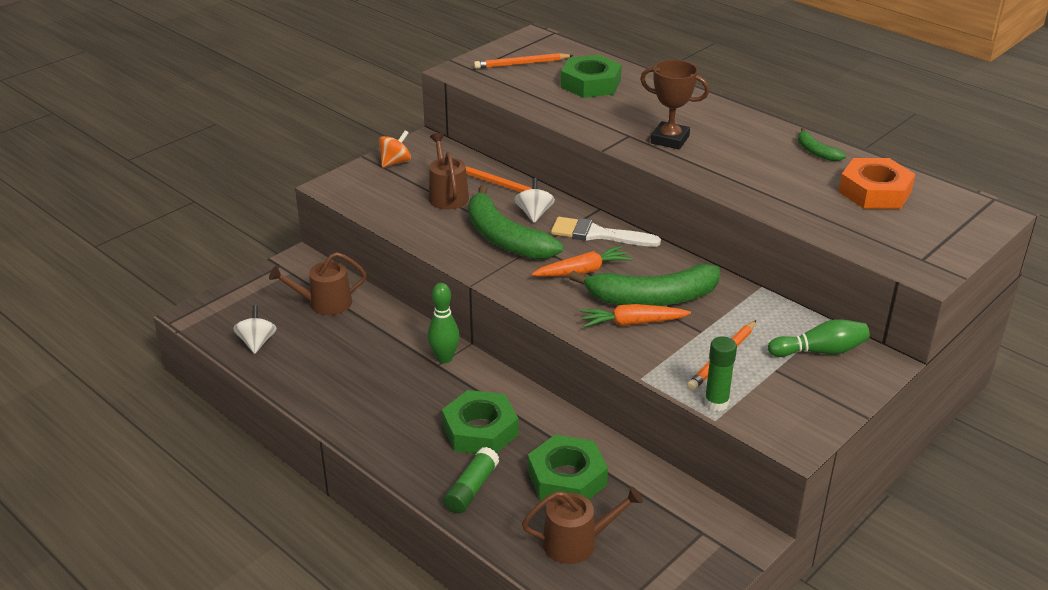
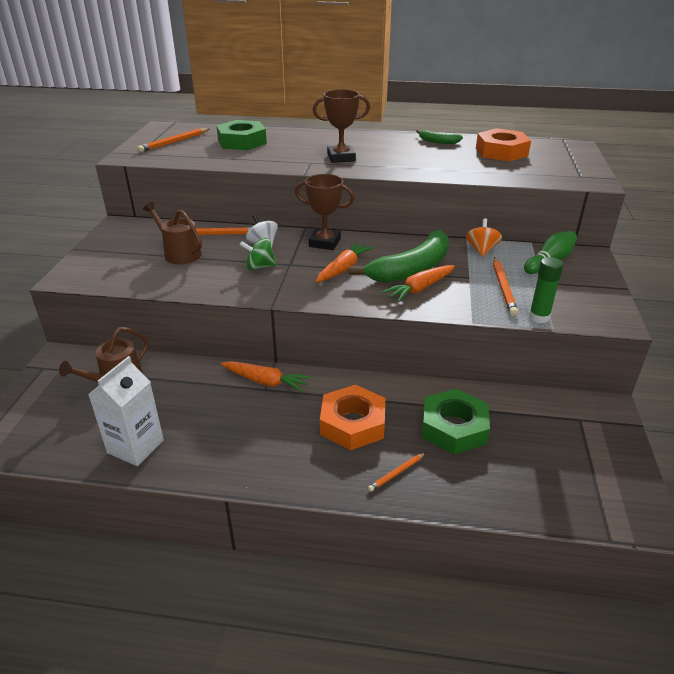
camera: 35 degrees left, 0 degrees up
white spinning top [233,305,277,354] -> none
orange spinning top [379,130,411,168] -> orange spinning top moved to [466,218,502,257]
green bowling pin [428,283,460,363] -> orange carrot [221,361,312,392]
green nut [442,390,519,454] -> orange nut [320,385,385,450]
green glue stick [444,447,499,514] -> orange pencil [368,453,426,492]
green banana [468,185,563,260] -> green spinning top [240,238,277,270]
brown watering can [522,486,643,564] -> none
white brush [551,217,661,247] -> brown trophy [295,174,355,250]
none -> white carton [88,356,164,466]

